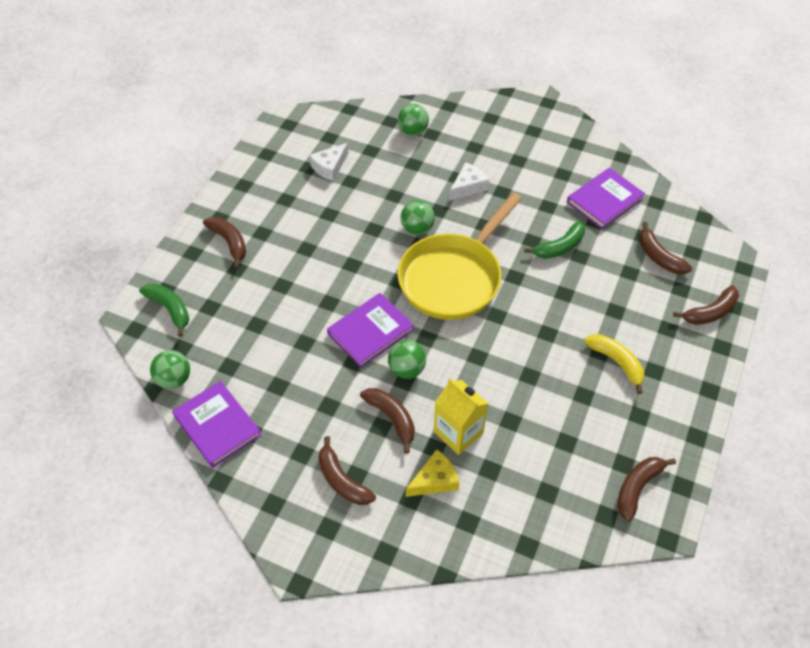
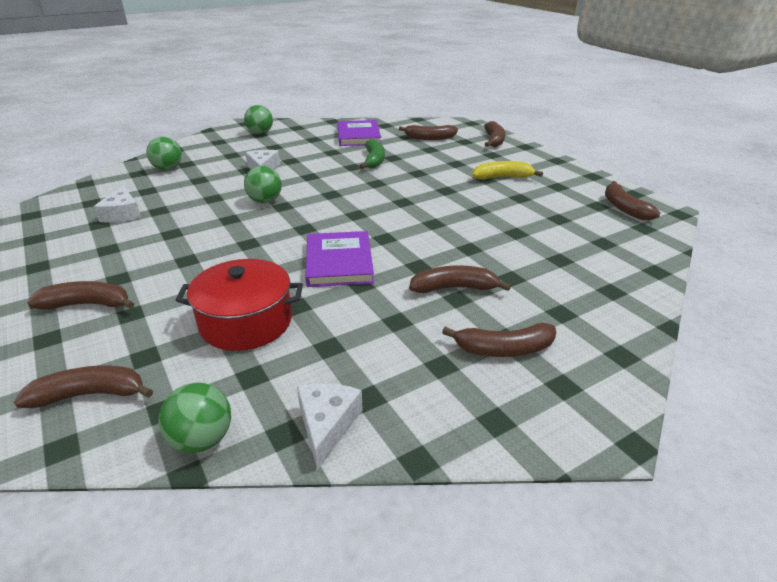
camera: 55 degrees left, 20 degrees down
green banana [139,284,189,337] -> brown banana [14,365,153,408]
purple book [172,381,261,468] -> white cheese [297,383,363,470]
green ball [388,340,426,379] -> green ball moved to [244,105,273,134]
yellow pan [398,193,522,320] -> none
yellow cheese [406,449,460,497] -> none
yellow carton [434,379,489,455] -> none
none -> red pot [175,259,303,351]

